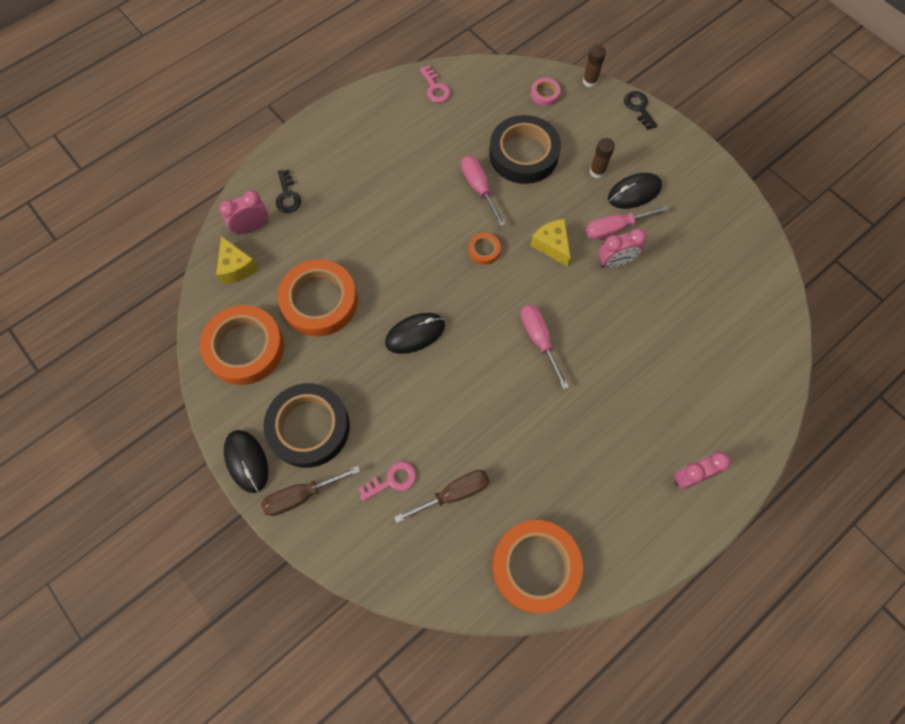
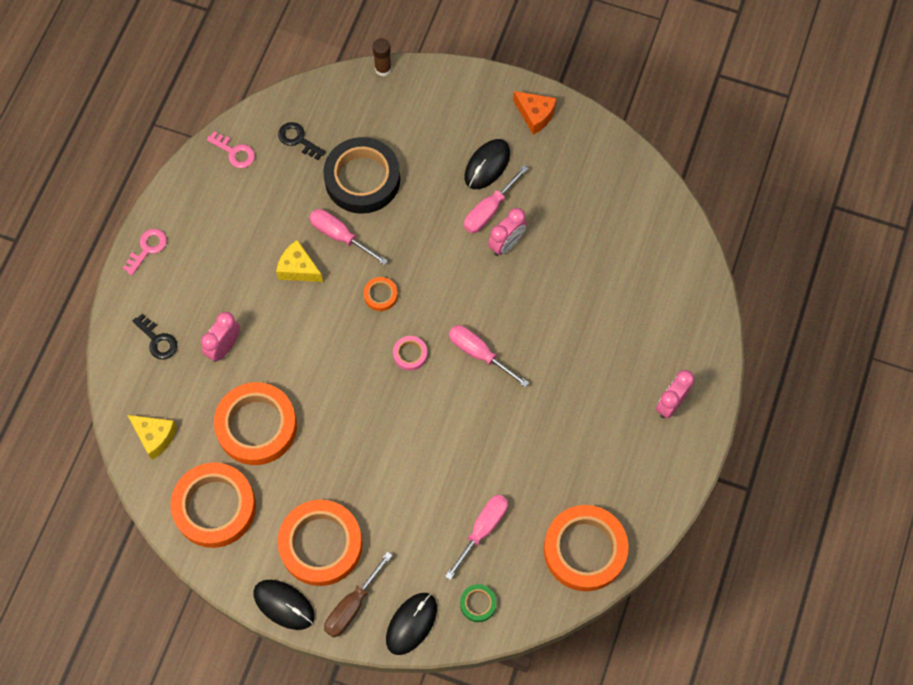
camera: 30 degrees left, 0 degrees up
pink clock [219,190,268,235] -> pink clock moved to [201,312,240,362]
black tape [263,383,350,468] -> orange tape [278,500,363,586]
pink key [359,461,416,501] -> pink key moved to [123,229,167,275]
black mouse [385,313,445,354] -> black mouse moved to [386,593,437,655]
brown screwdriver [394,470,490,523] -> pink screwdriver [445,494,508,580]
yellow cheese [530,219,570,266] -> yellow cheese moved to [276,240,323,282]
pink tape [531,78,561,106] -> pink tape moved to [393,336,427,371]
brown glue stick [590,138,615,178] -> none
black key [624,91,657,130] -> black key moved to [278,122,326,160]
none -> green tape [460,584,497,622]
none -> orange cheese [513,91,557,135]

